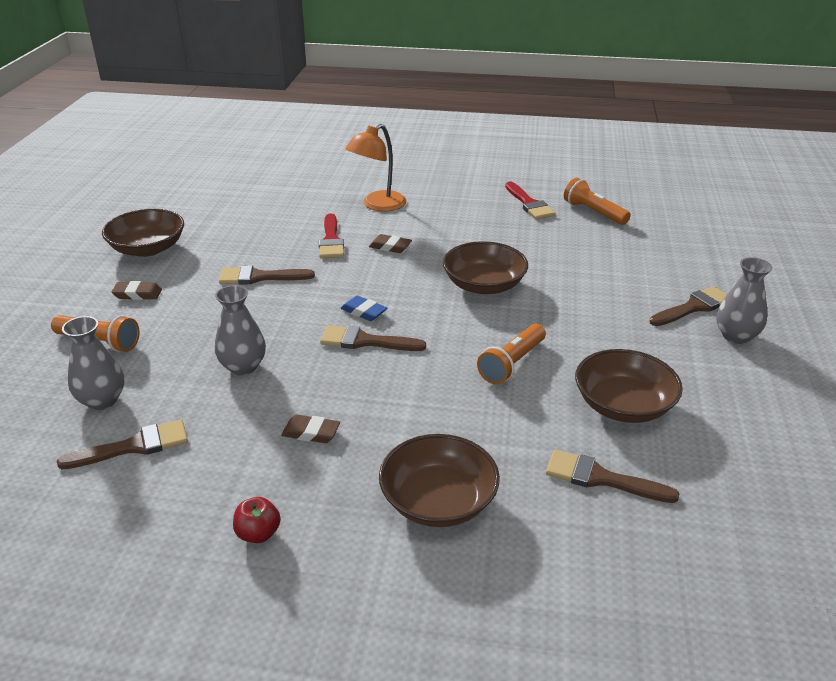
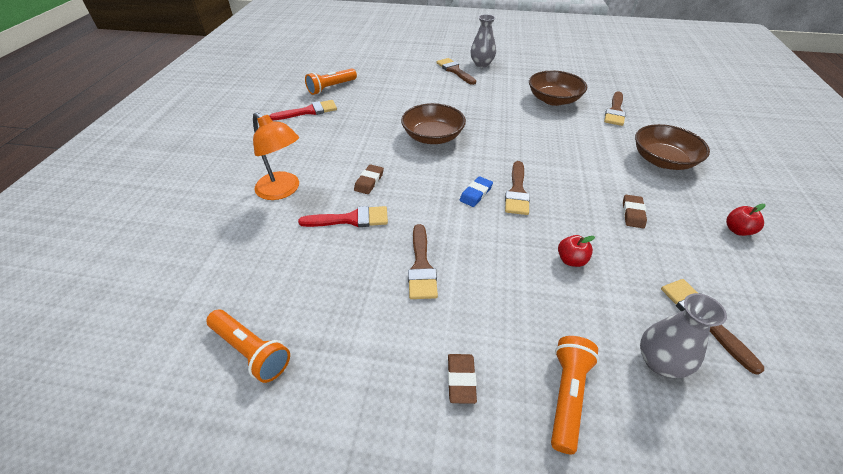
camera: 90 degrees left, 10 degrees up
brown bowl [102,209,184,257] -> none
grey vase [215,285,266,375] -> red apple [558,235,595,267]
orange flashlight [477,324,546,385] -> orange flashlight moved to [206,310,290,383]

